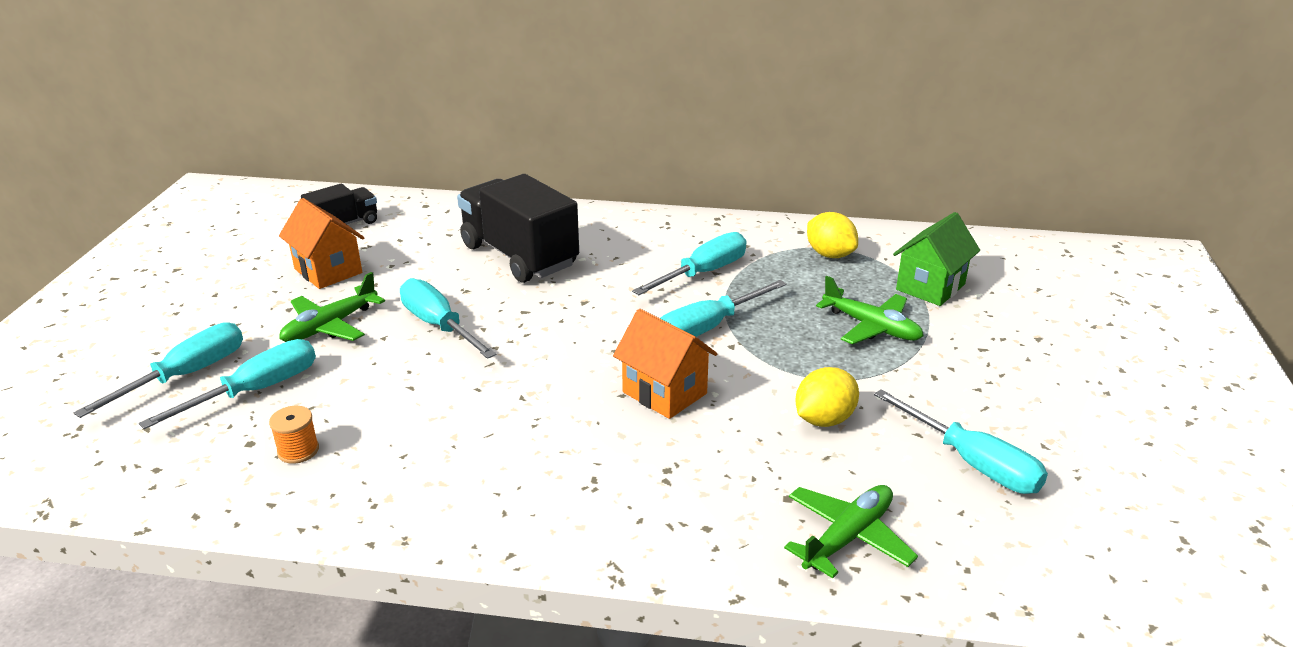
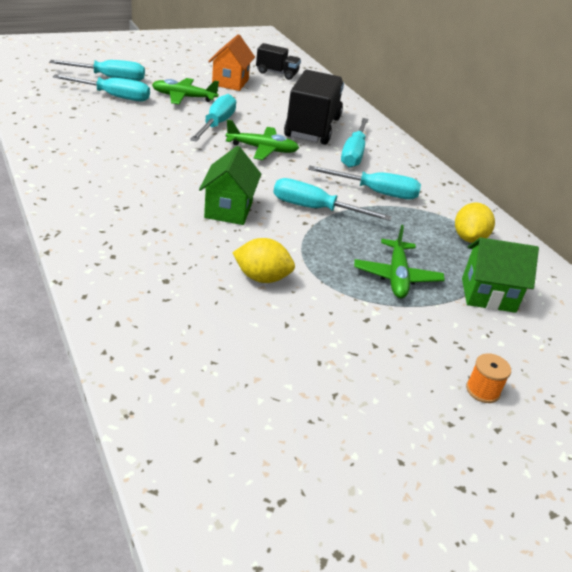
camera: 50 degrees right, 5 degrees up
orange spool [269,406,319,464] -> orange spool moved to [466,353,511,403]
orange house [613,309,717,419] -> green house [199,146,261,225]
green plane [784,485,918,578] -> green plane moved to [226,120,299,160]
turquoise screwdriver [874,389,1048,494] -> turquoise screwdriver moved to [341,118,368,168]

